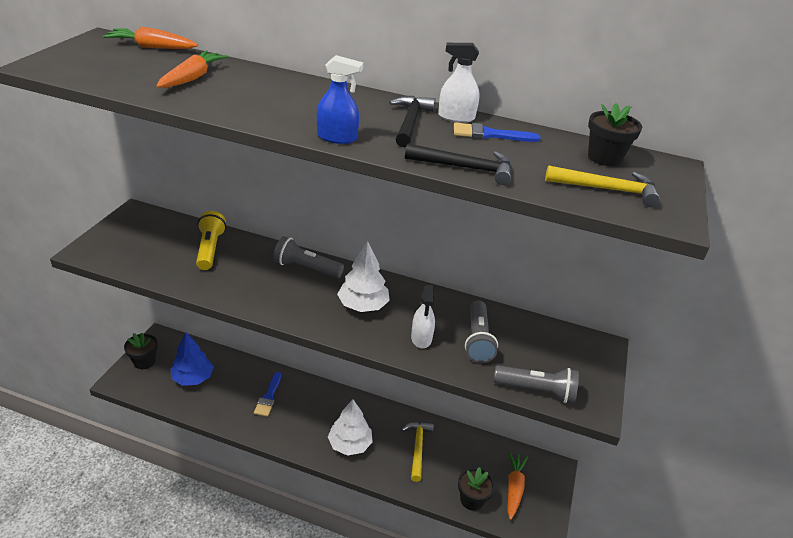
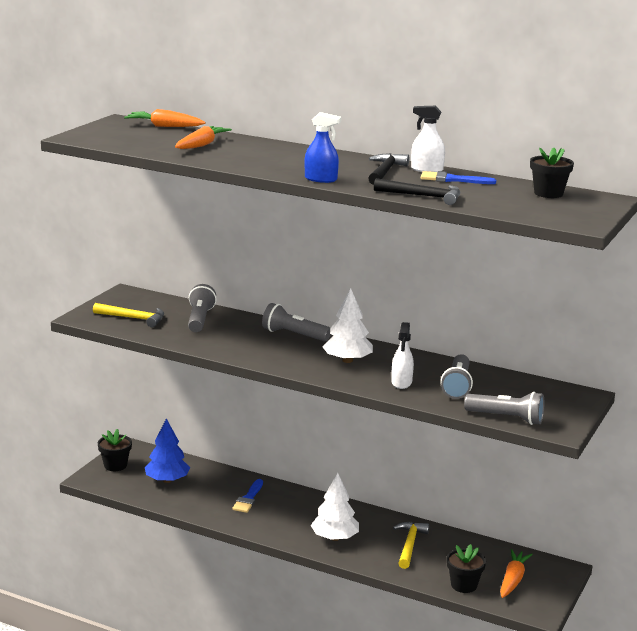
camera: 10 degrees right, 15 degrees down
yellow flashlight [196,211,226,270] -> grey flashlight [188,284,217,332]
yellow hammer [545,166,660,207] -> yellow hammer moved to [93,303,164,327]

